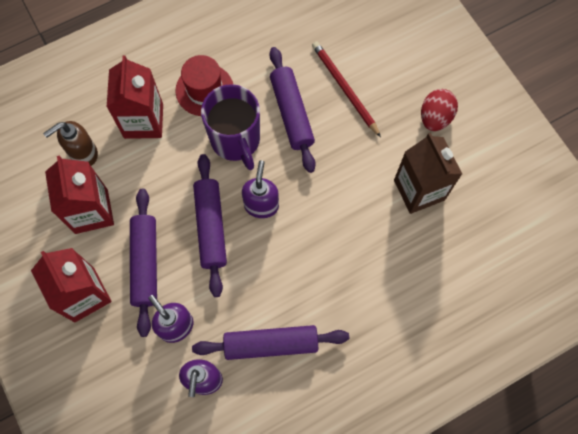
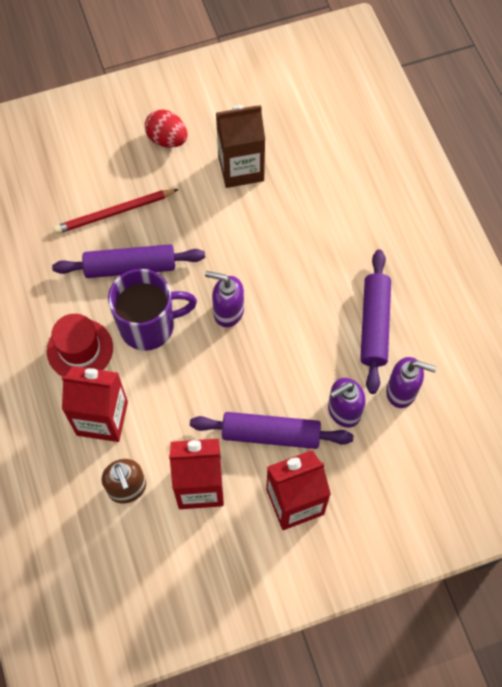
camera: 80 degrees left, 5 degrees down
purple rolling pin [193,154,227,297] -> none

